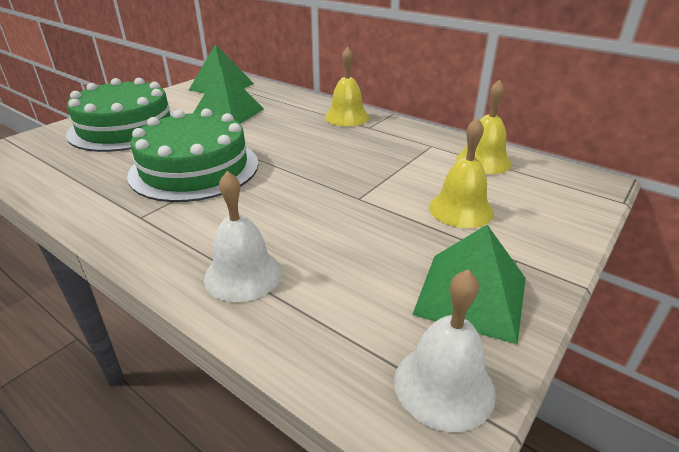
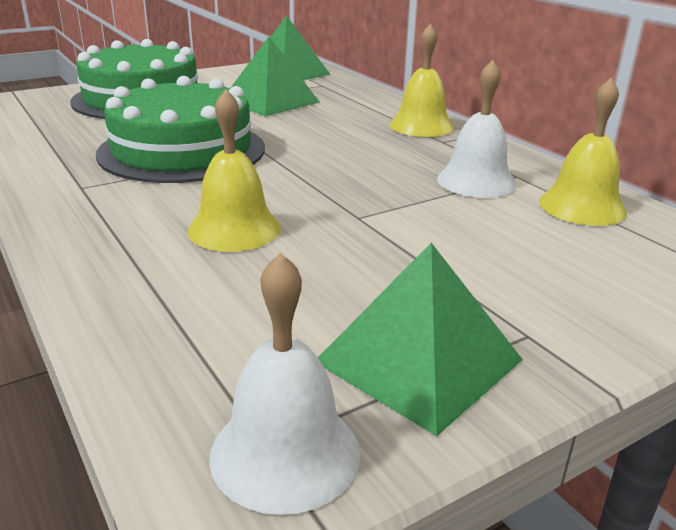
camera: 20 degrees right, 5 degrees down
white bell [204,171,282,302] -> white bell moved to [437,60,516,198]
yellow bell [429,117,494,228] -> yellow bell moved to [188,89,281,252]

